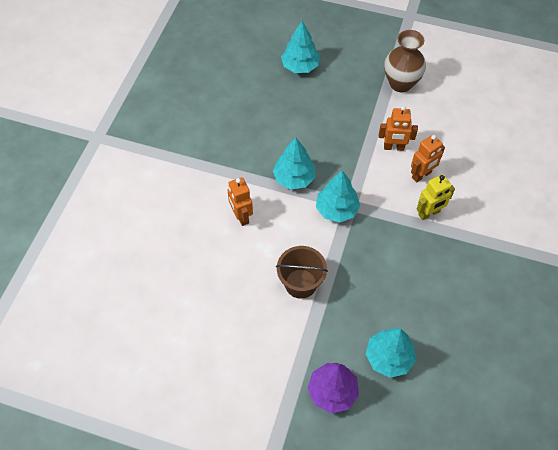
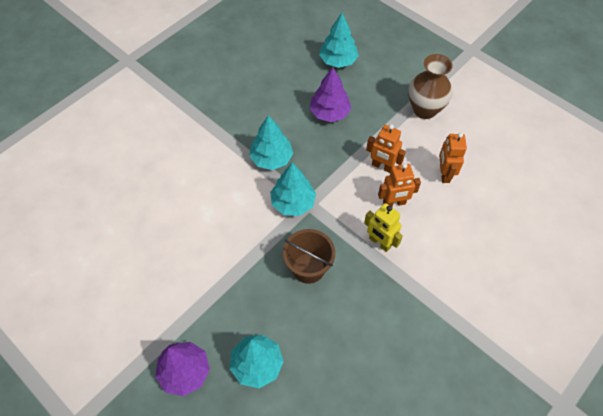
camera: 25 degrees right, 0 degrees up
orange robot [227,177,253,226] -> orange robot moved to [439,132,467,183]
brown bucket [276,246,328,299] -> brown bucket moved to [283,229,335,284]
yellow robot [417,174,455,220] -> yellow robot turned 45 degrees clockwise [364,203,403,252]
none -> purple tree [310,67,351,122]

